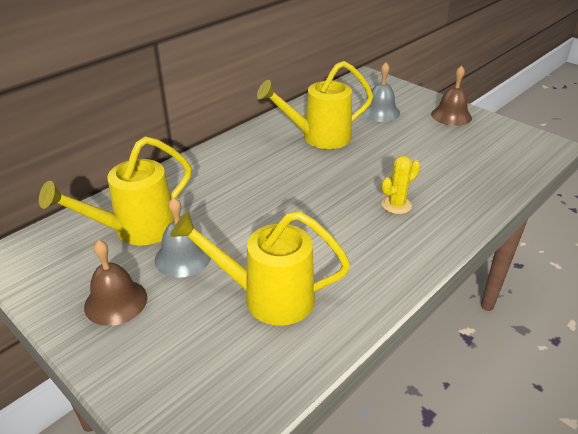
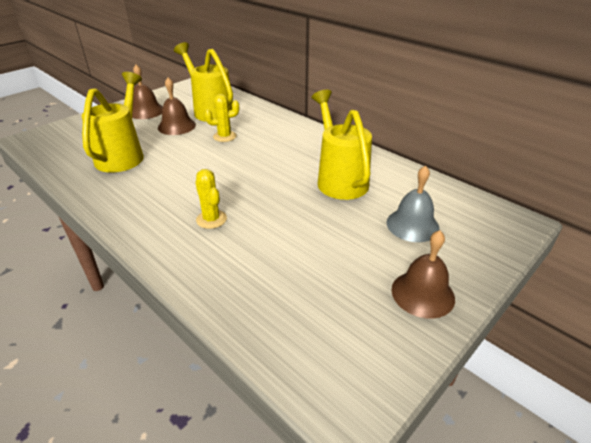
camera: 90 degrees right, 0 degrees up
grey bell [154,197,211,278] -> brown bell [158,78,196,135]
none -> yellow cactus [204,94,239,142]

